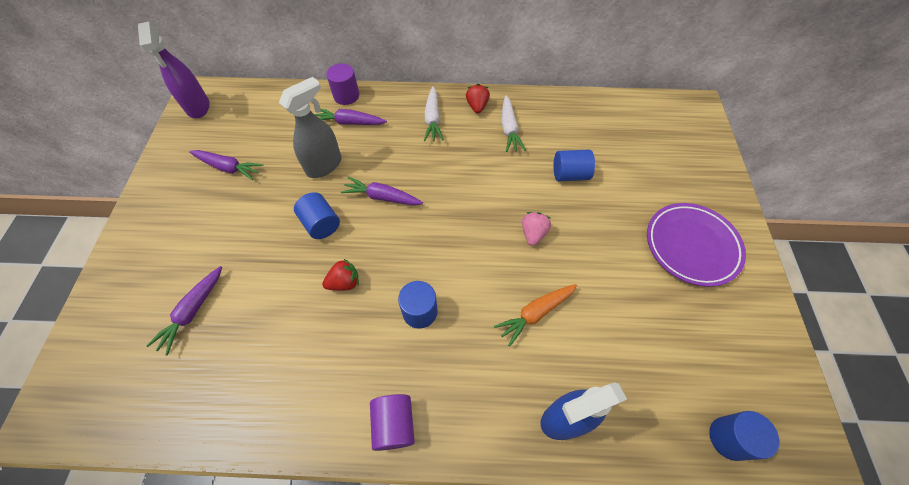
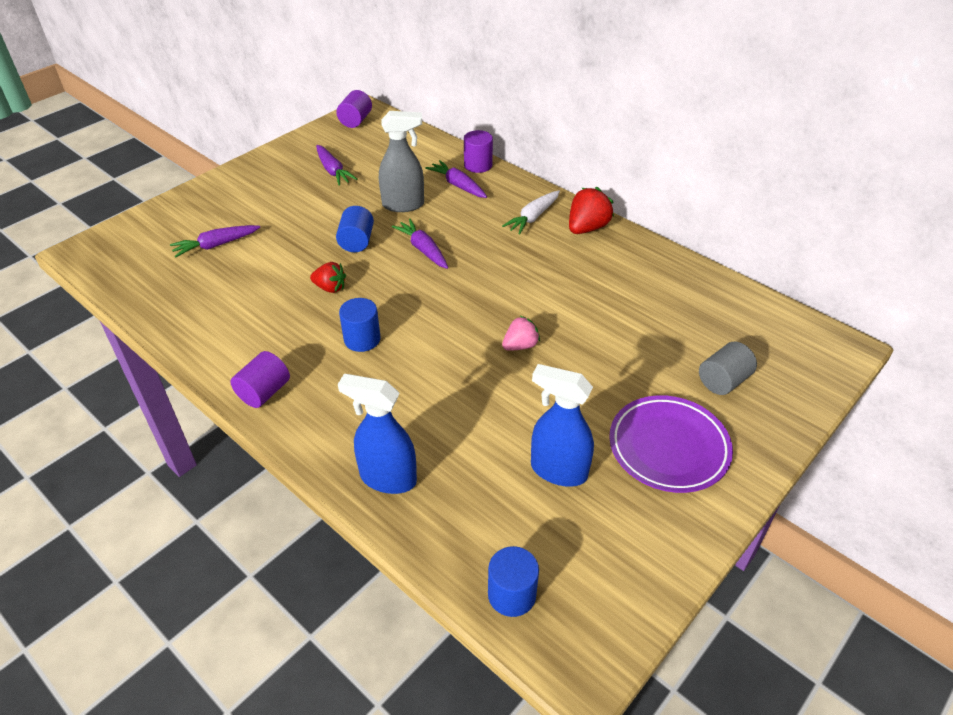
camera: 40 degrees right, 15 degrees down
purple spray bottle [138,22,209,118] -> purple cylinder [336,90,372,128]
red strawberry [466,84,490,113] -> red strawberry [569,187,614,234], size x1.53
orange carrot [494,284,577,347] -> none
white carrot [502,95,526,152] -> none
blue cylinder [553,149,595,181] -> none
none -> blue spray bottle [531,364,594,487]
none -> grey cylinder [699,342,757,395]

